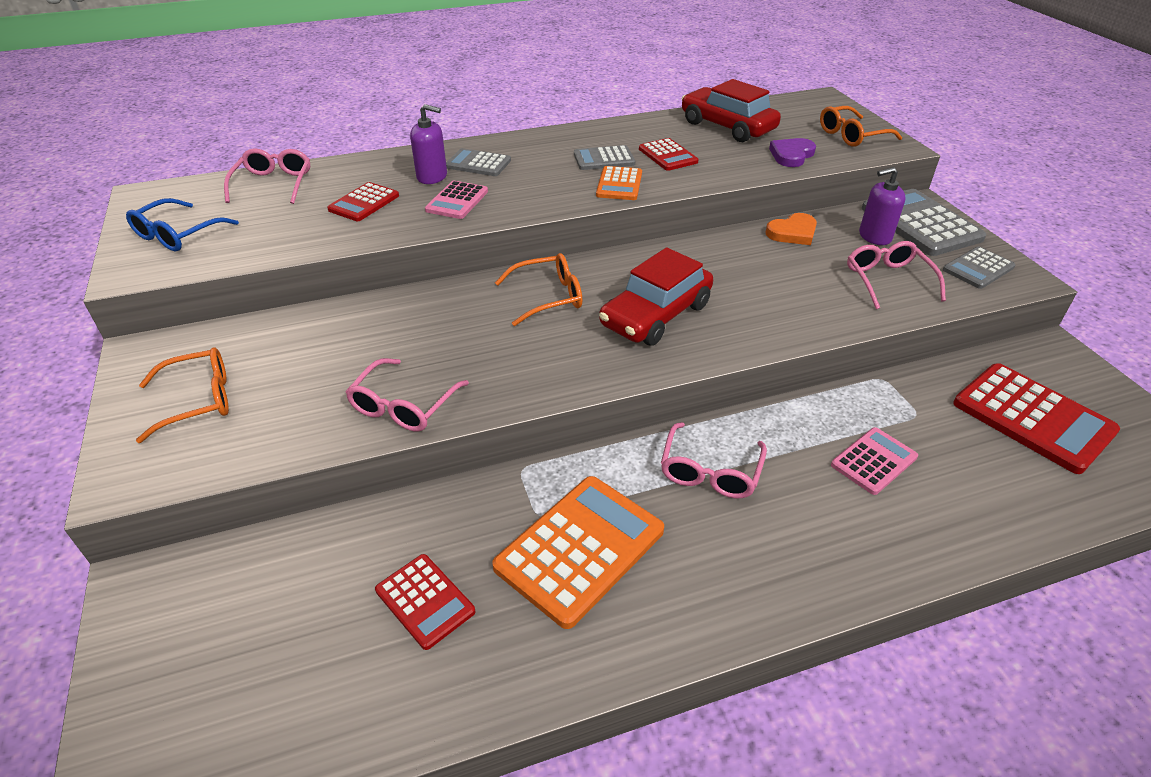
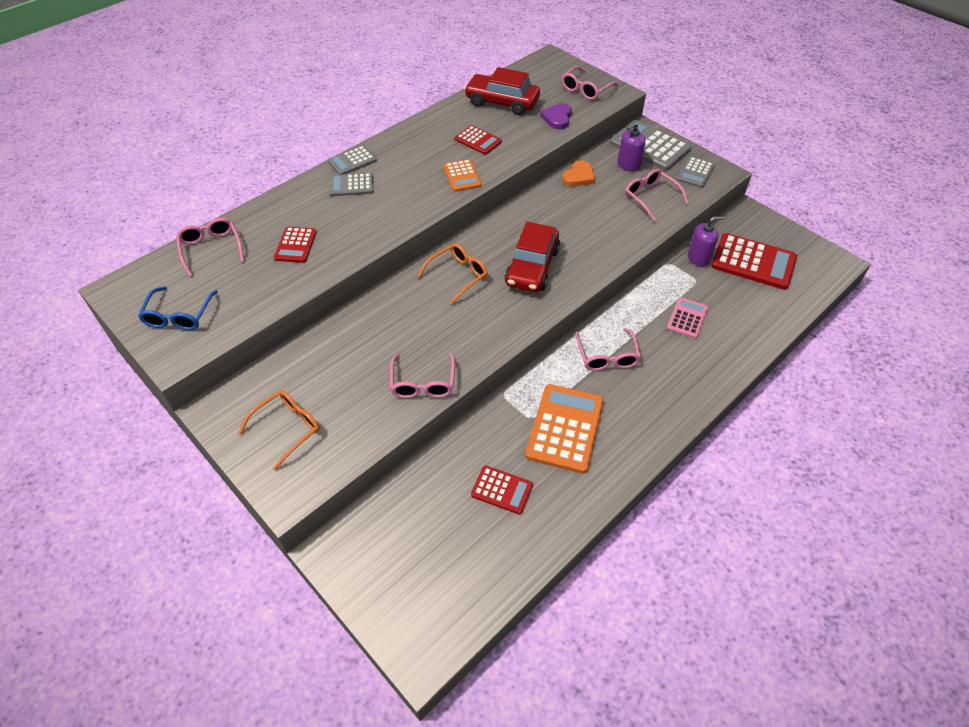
camera: 25 degrees left, 10 degrees up
purple soap dispenser [410,104,447,184] -> purple soap dispenser moved to [688,216,724,267]
pink calculator [425,181,488,219] -> none
grey calculator [574,145,635,170] -> grey calculator moved to [328,145,377,175]
orange glasses [820,106,902,147] -> pink glasses [562,66,618,100]

